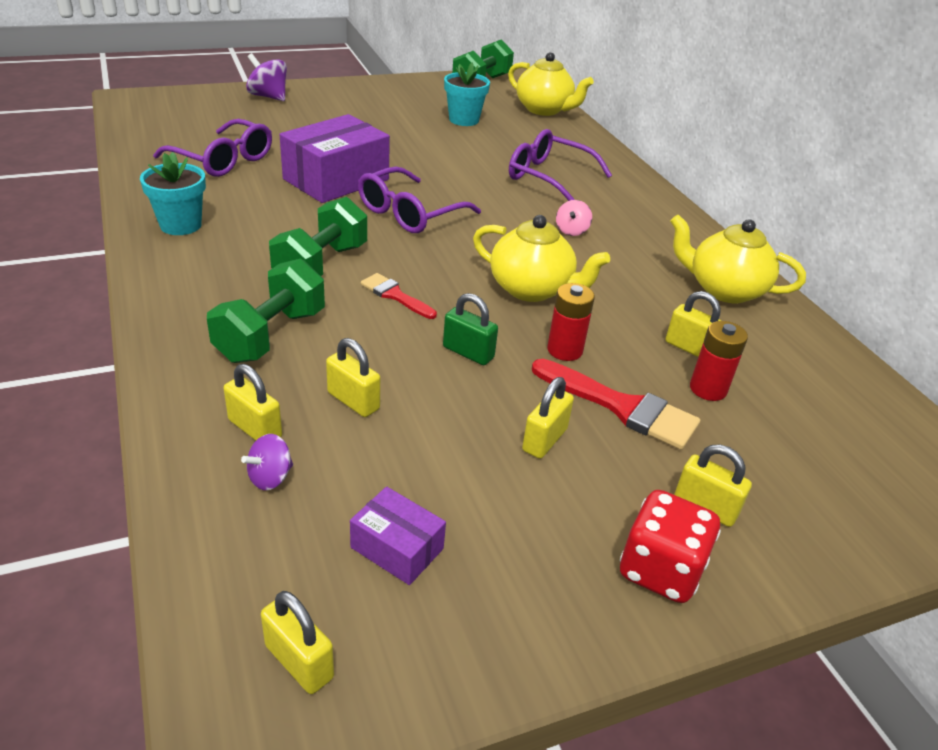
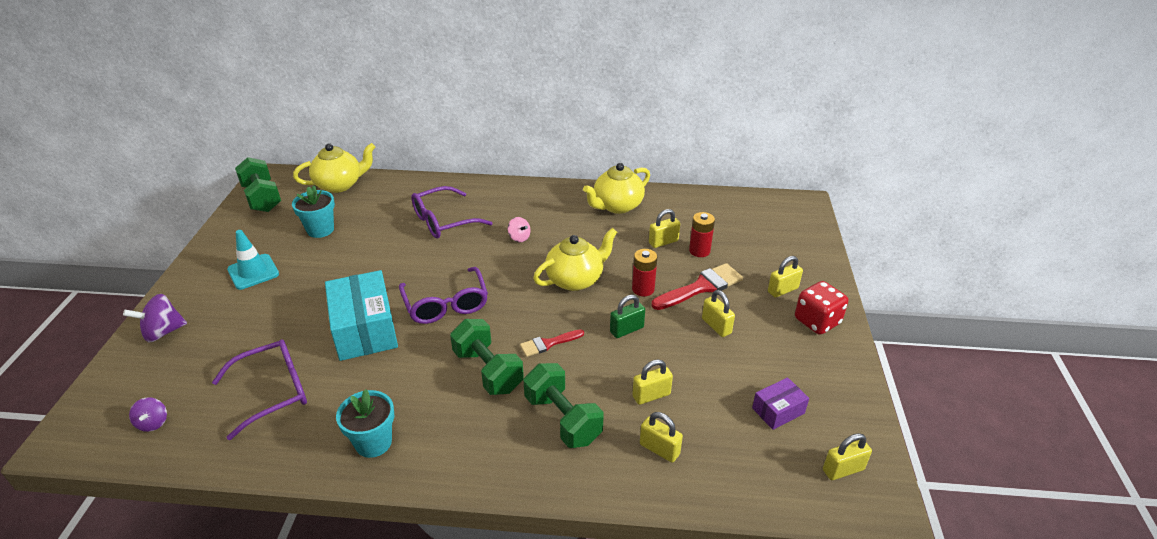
camera: 60 degrees left, 0 degrees up
yellow padlock [224,364,282,441] -> yellow padlock turned 60 degrees clockwise [640,412,683,463]
purple spinning top [241,434,293,490] -> purple spinning top moved to [129,397,167,432]
purple box [280,114,390,203] -> turquoise box [325,270,398,361]
none -> turquoise traffic cone [227,230,279,290]

